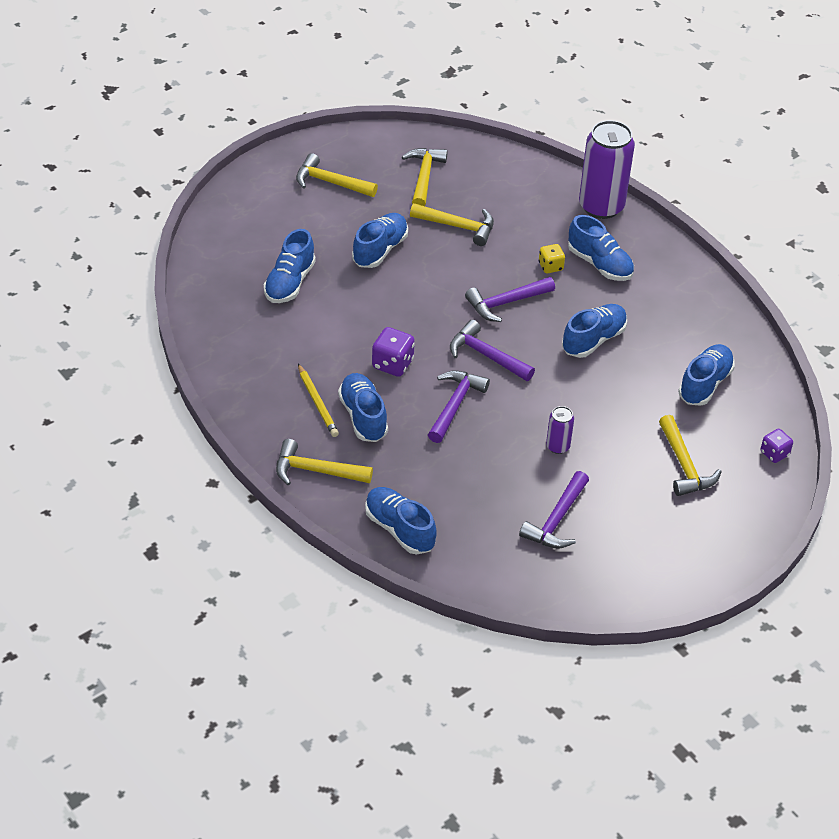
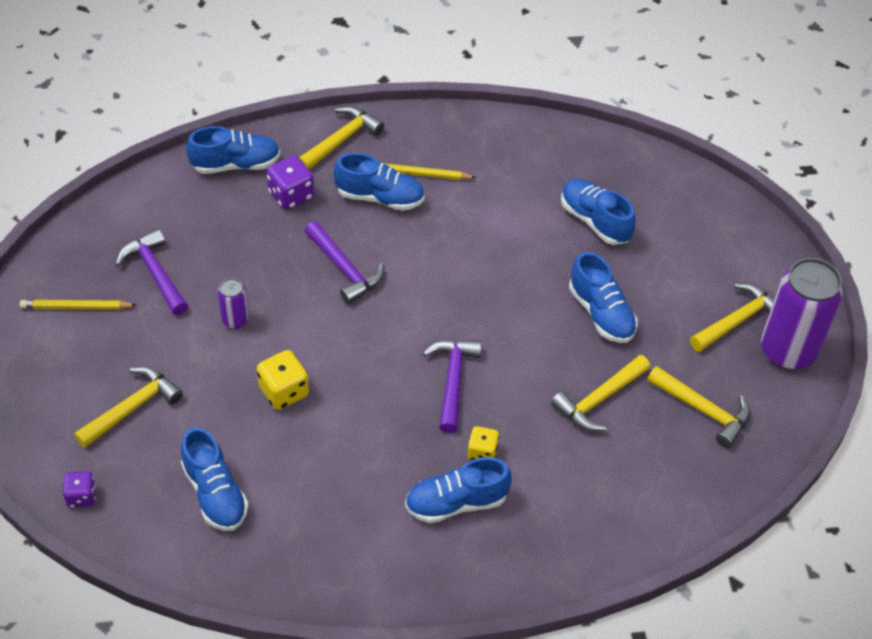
camera: 120 degrees right, 5 degrees up
purple dice [372,327,415,377] -> purple dice moved to [267,156,314,210]
purple hammer [450,320,535,381] -> none
blue shoe [562,304,627,358] -> none
purple can [579,120,635,219] -> purple can moved to [761,258,843,370]
yellow hammer [659,415,722,496] -> yellow hammer turned 120 degrees clockwise [74,367,183,448]
none -> yellow pencil [20,300,137,310]
none -> yellow dice [257,350,309,410]

